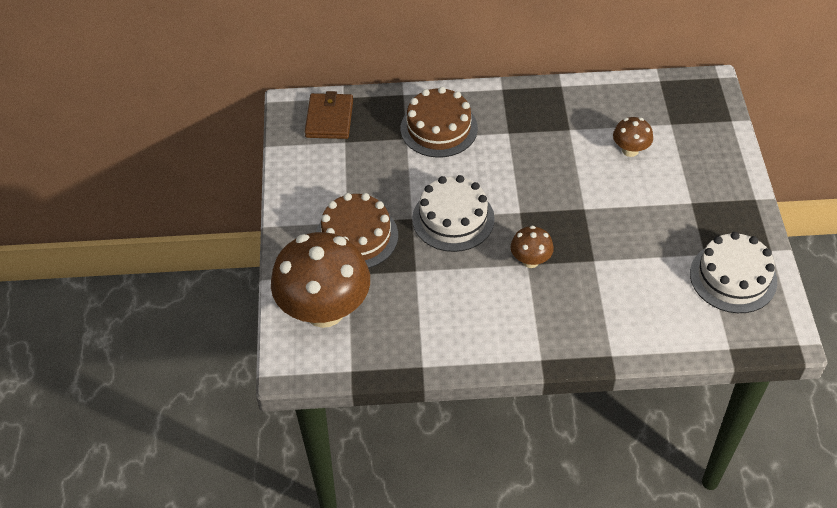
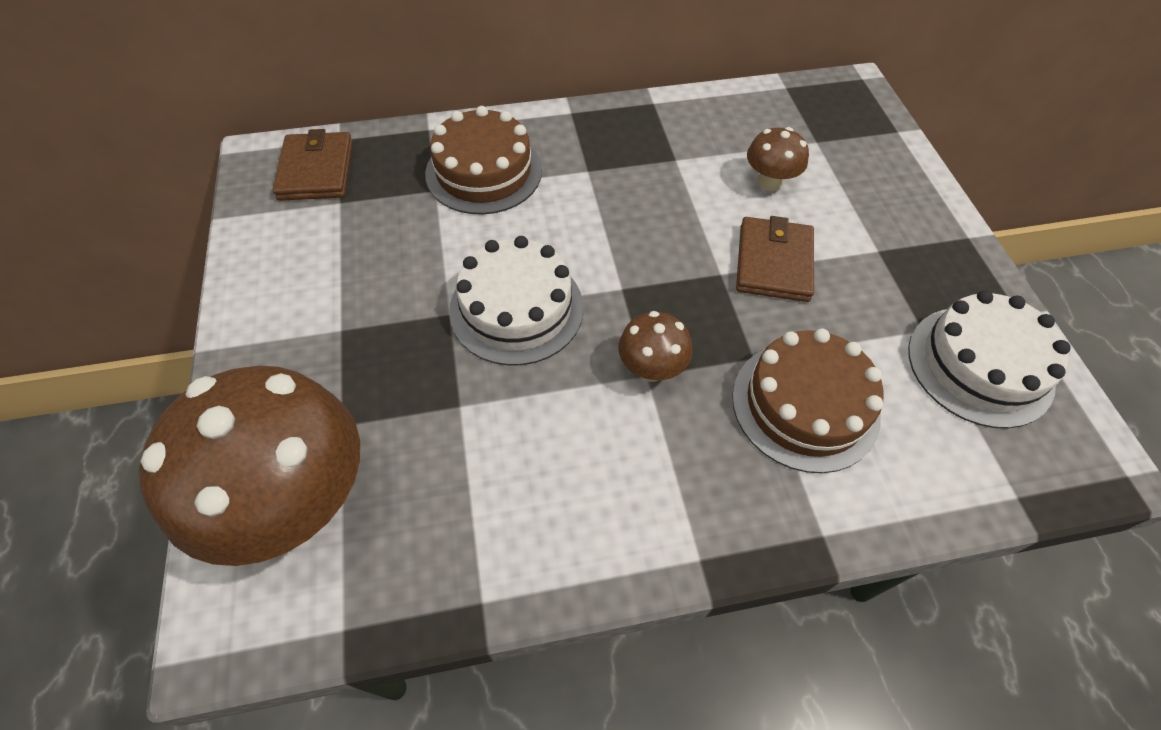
camera: 10 degrees left, 5 degrees up
brown cake [316,193,398,268] -> brown cake moved to [732,329,884,473]
none -> brown wallet [736,216,814,302]

